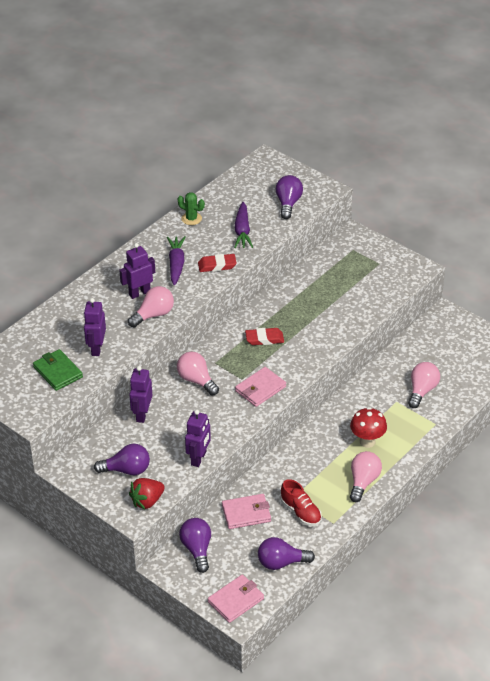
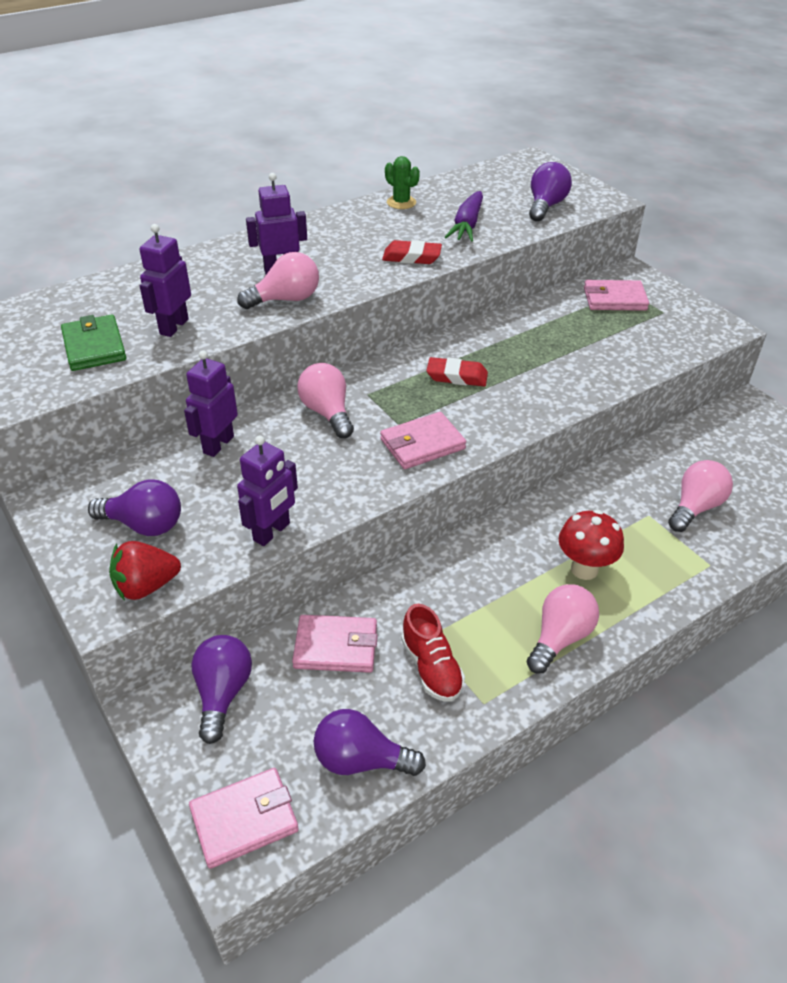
camera: 15 degrees right, 0 degrees up
purple carrot [167,236,186,285] -> none
none -> pink wallet [584,280,649,311]

